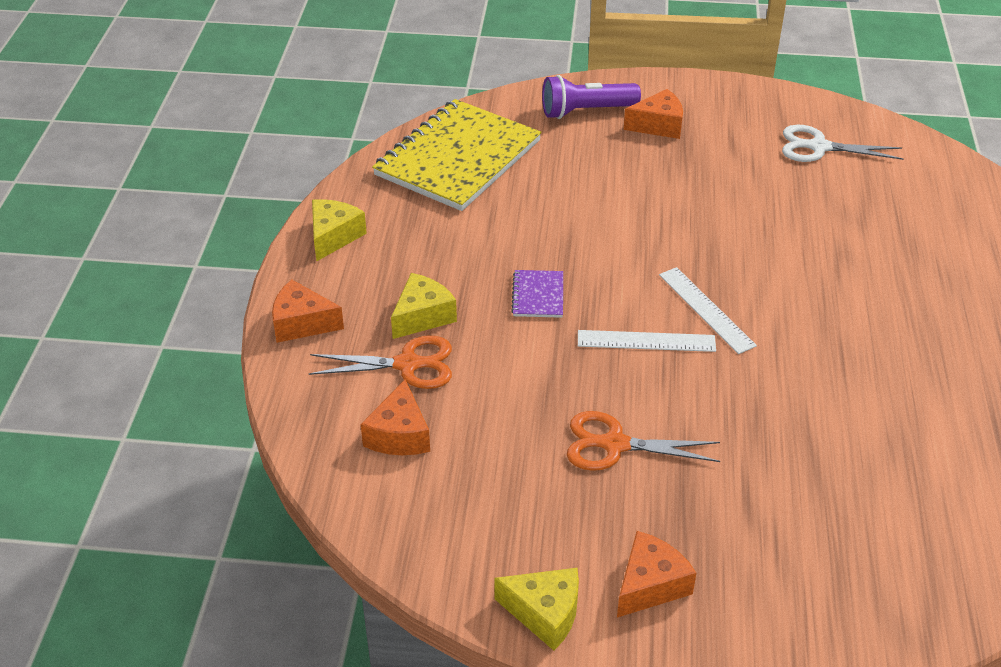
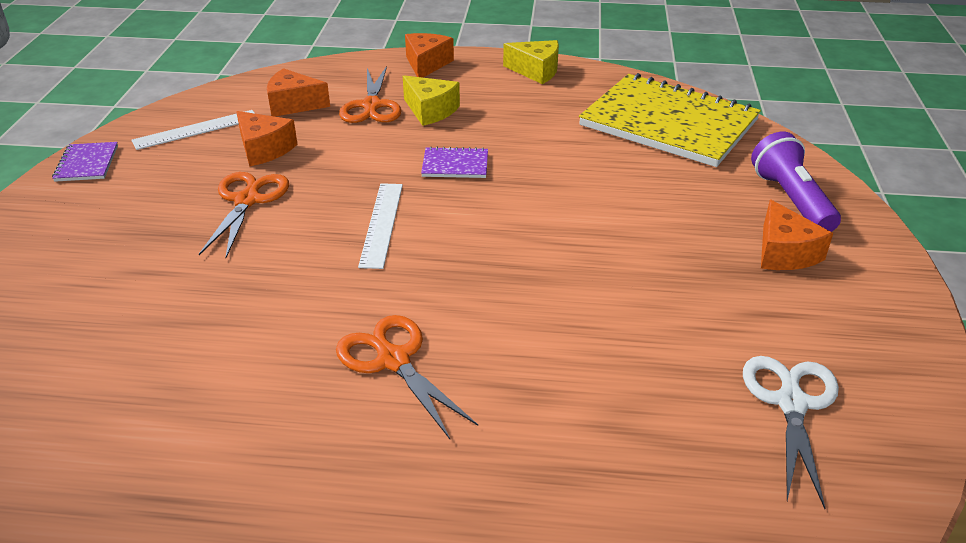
camera: 90 degrees right, 5 degrees down
yellow cheese [495,568,579,651] -> purple notebook [52,142,118,182]
orange cheese [617,531,696,618] -> orange cheese moved to [236,111,297,167]
white ruler [659,267,757,354] -> white ruler moved to [131,110,255,150]
none -> orange scissors [336,315,478,439]

